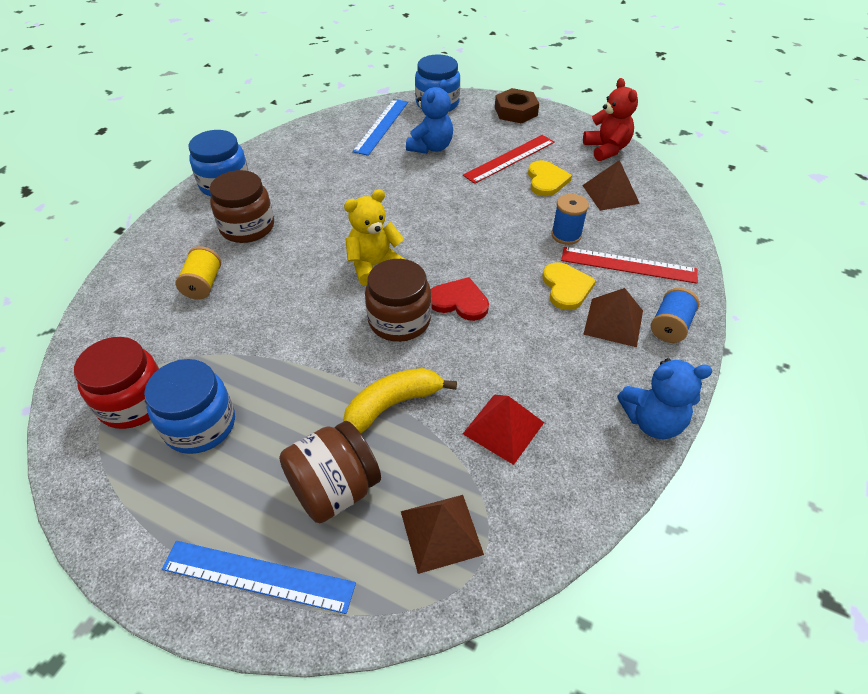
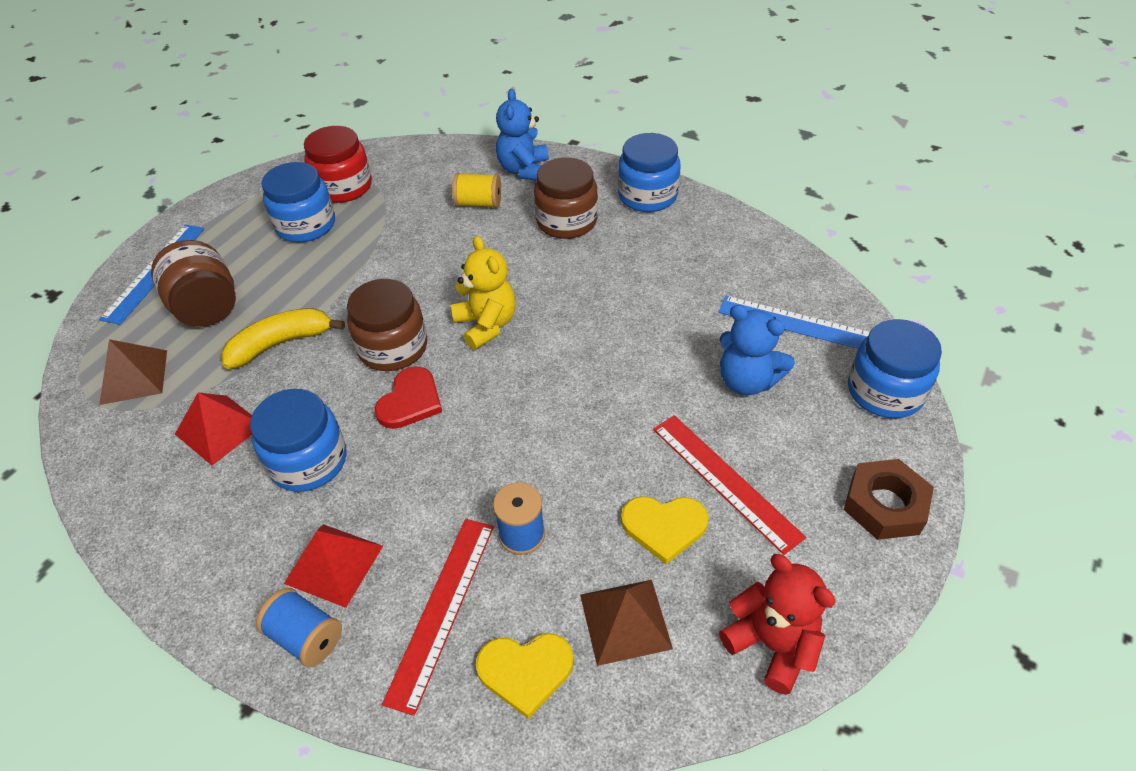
camera: 95 degrees right, 0 degrees up
yellow banana [343,368,457,433] -> yellow banana turned 90 degrees counterclockwise [221,308,345,369]
yellow heart [543,262,596,310] -> yellow heart moved to [476,633,574,719]
red teddy bear [583,78,638,161] -> red teddy bear turned 120 degrees counterclockwise [719,554,836,695]
brown pyramid [583,288,643,347] -> red pyramid [284,524,383,608]
blue teddy bear [617,358,713,439] -> blue teddy bear moved to [496,89,549,181]
none -> blue jar [250,389,347,492]

